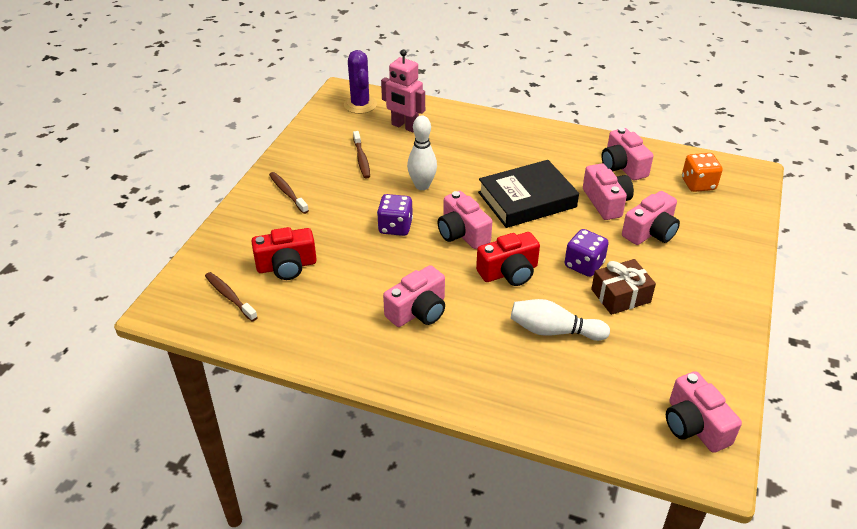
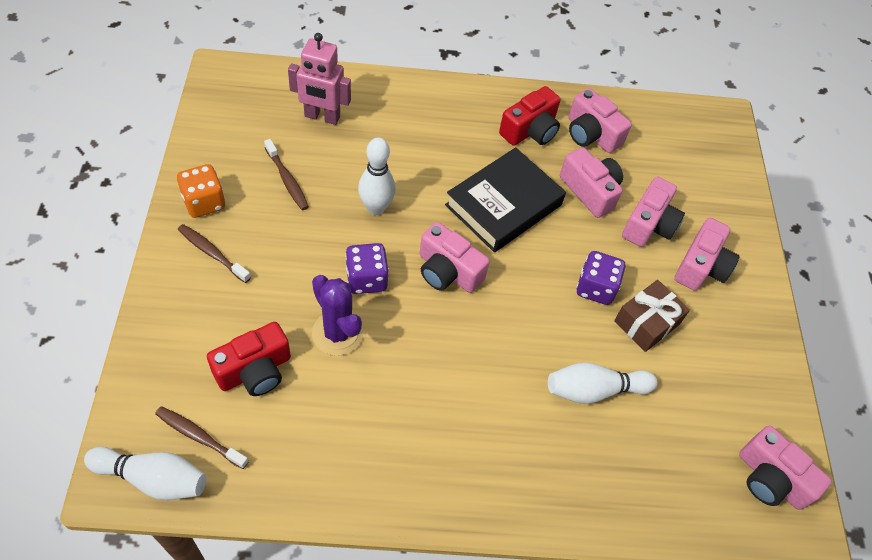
camera: 25 degrees left, 15 degrees up
purple cactus [344,50,377,114] -> purple cactus moved to [312,275,364,356]
pink camera [383,265,445,327] -> pink camera moved to [674,218,739,291]
red camera [476,232,540,286] -> red camera moved to [499,86,560,146]
orange dice [682,153,722,192] -> orange dice moved to [177,164,225,218]
none -> white bowling pin [84,447,207,500]

